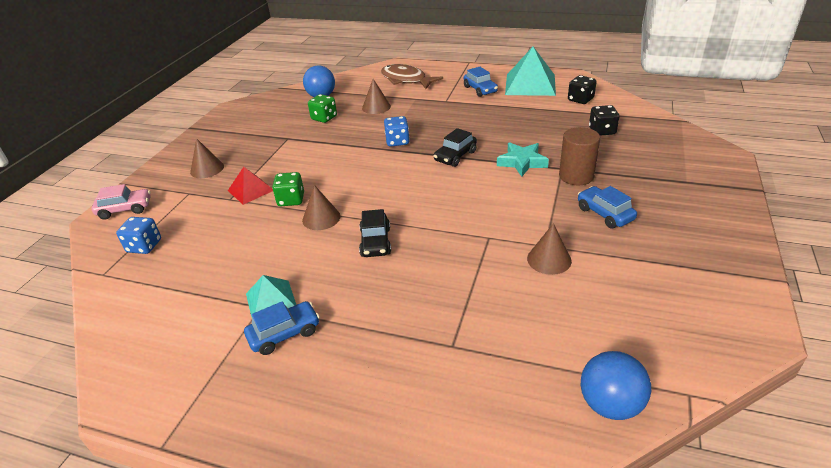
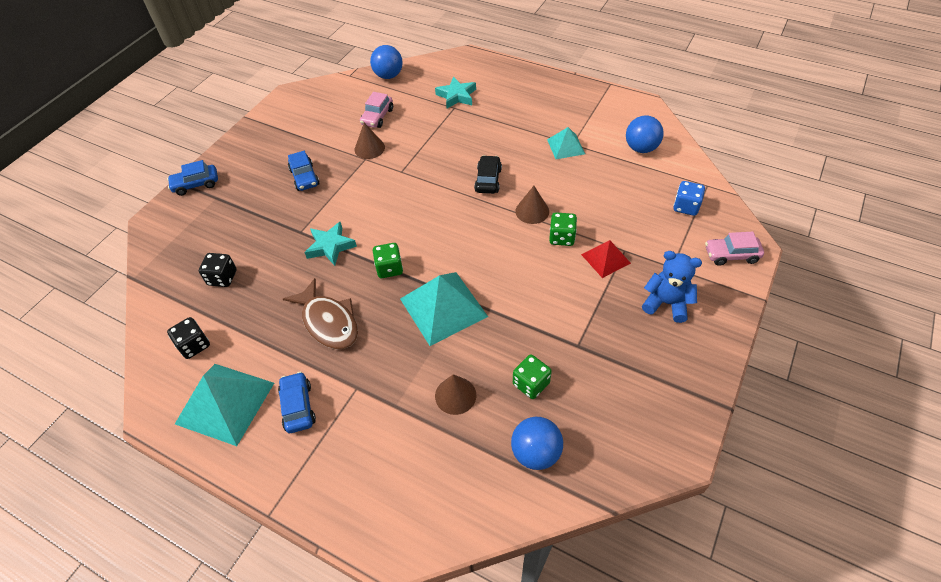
camera: 170 degrees left, 15 degrees up
brown cone [190,138,224,178] -> blue teddy bear [642,251,702,323]
blue car [244,301,320,355] -> blue car moved to [167,160,218,196]
brown fish [381,64,443,89] -> brown fish moved to [283,278,358,349]
blue dice [384,116,410,147] -> turquoise pyramid [400,272,488,346]
black car [433,128,477,167] -> green dice [373,243,403,278]
brown cylinder [559,127,600,185] -> none
none -> pink car [360,92,393,128]
none -> turquoise star [435,76,476,108]
none -> blue ball [626,115,664,153]

